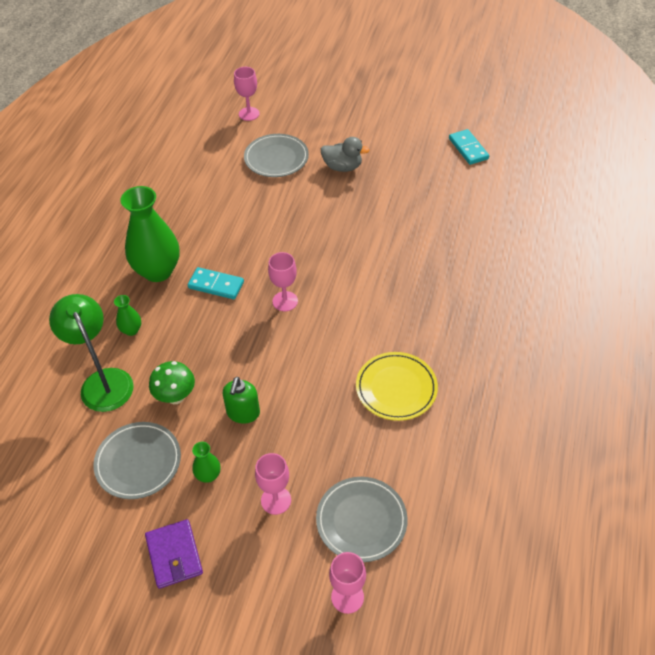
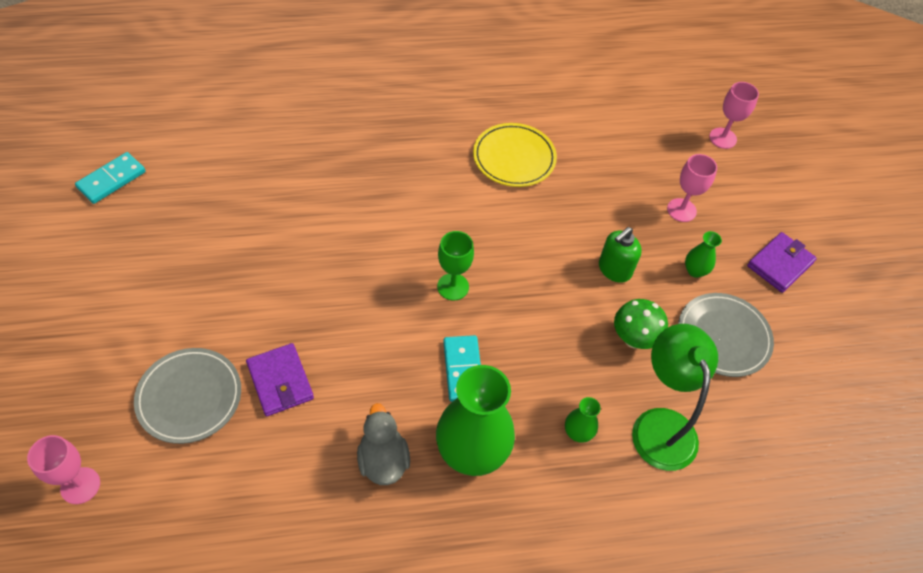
camera: 120 degrees left, 5 degrees up
green lamp [49,294,133,412] -> green lamp turned 135 degrees clockwise [632,324,718,471]
green soap dispenser [222,377,260,424] -> green soap dispenser turned 150 degrees clockwise [599,227,642,283]
pink goblet [268,252,298,311] -> green goblet [437,231,474,301]
grey plate [316,477,408,562] -> none
grey duck [321,137,370,172] -> grey duck moved to [357,403,410,485]
none -> purple wallet [246,343,314,416]

